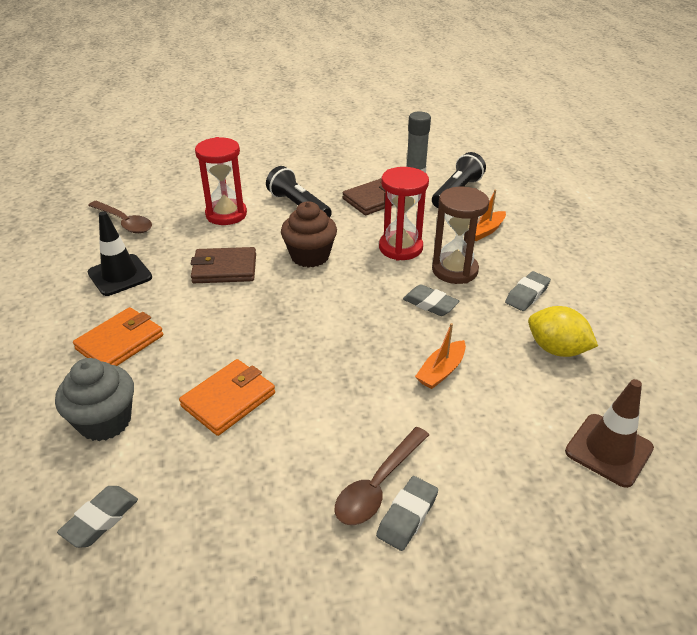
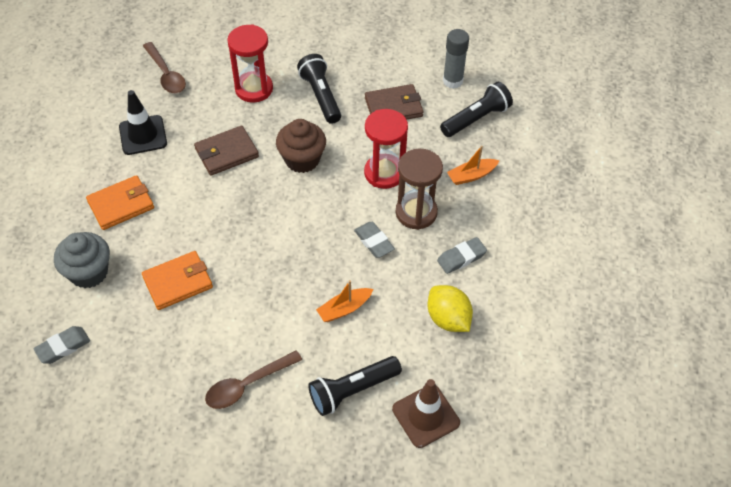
camera: 20 degrees right, 15 degrees up
brown wallet [191,247,256,283] -> brown wallet turned 45 degrees counterclockwise [194,126,259,175]
grey eraser [376,476,438,551] -> none
none -> black flashlight [308,356,402,416]

